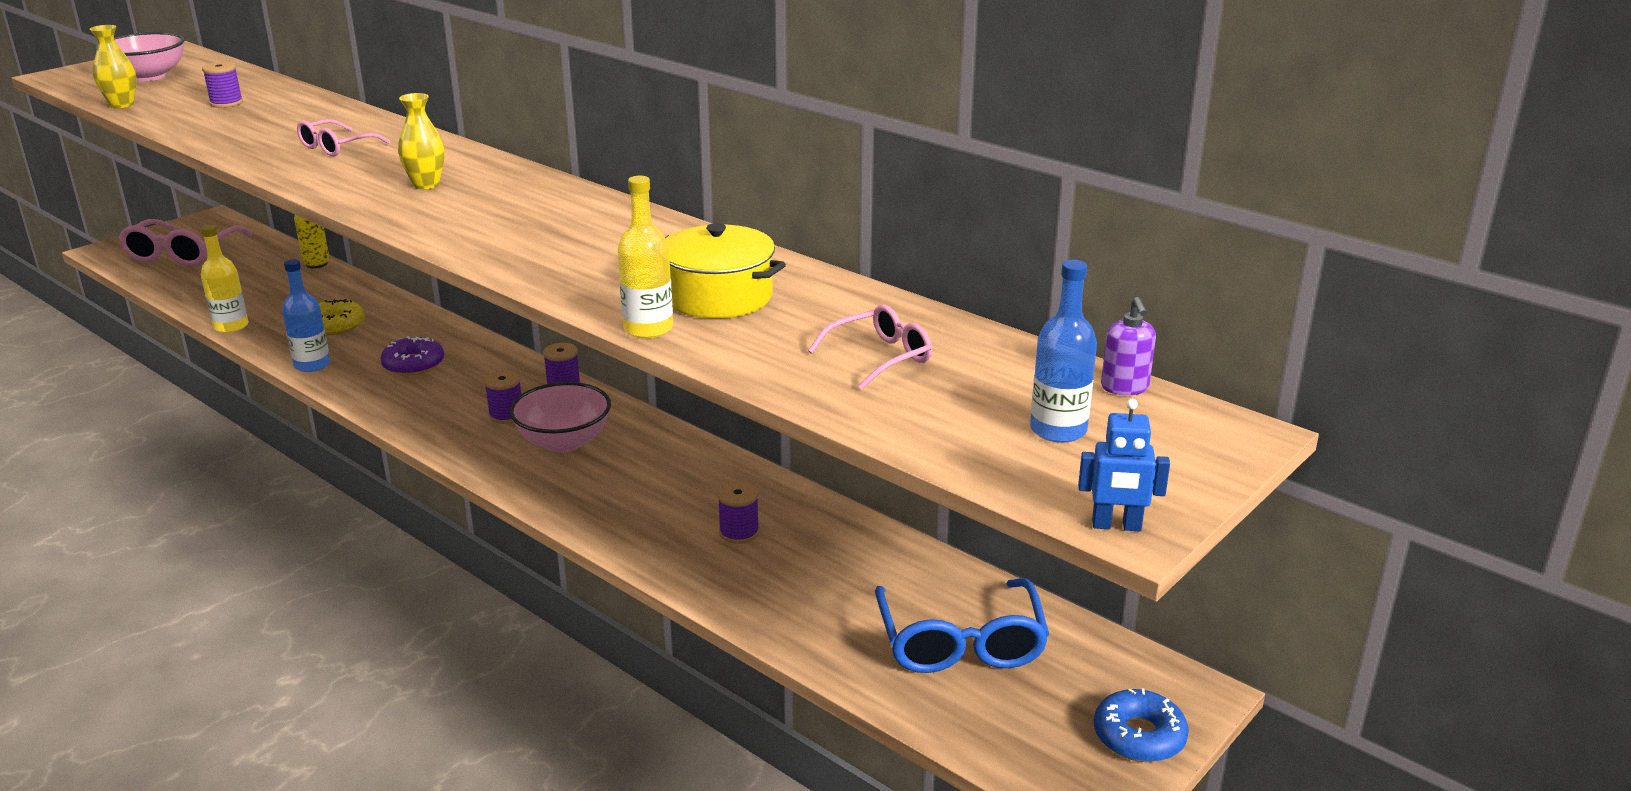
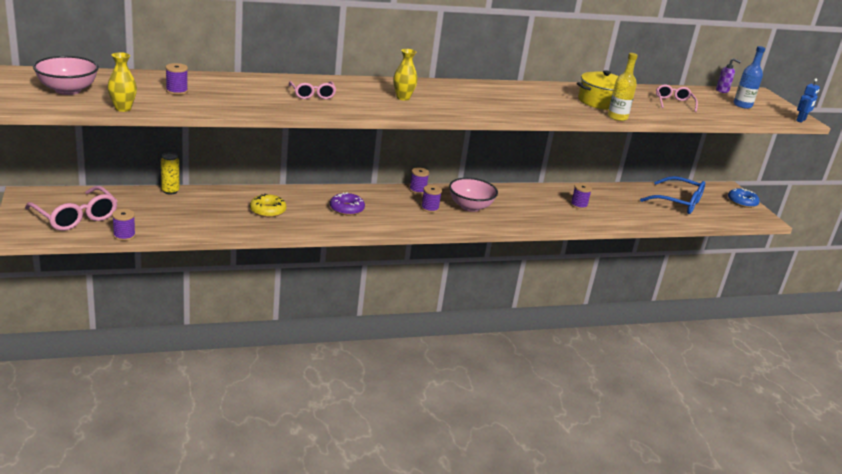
camera: 60 degrees left, 0 degrees up
yellow bottle [201,225,248,333] -> none
blue bottle [282,259,330,372] -> none
none -> purple spool [112,209,136,241]

